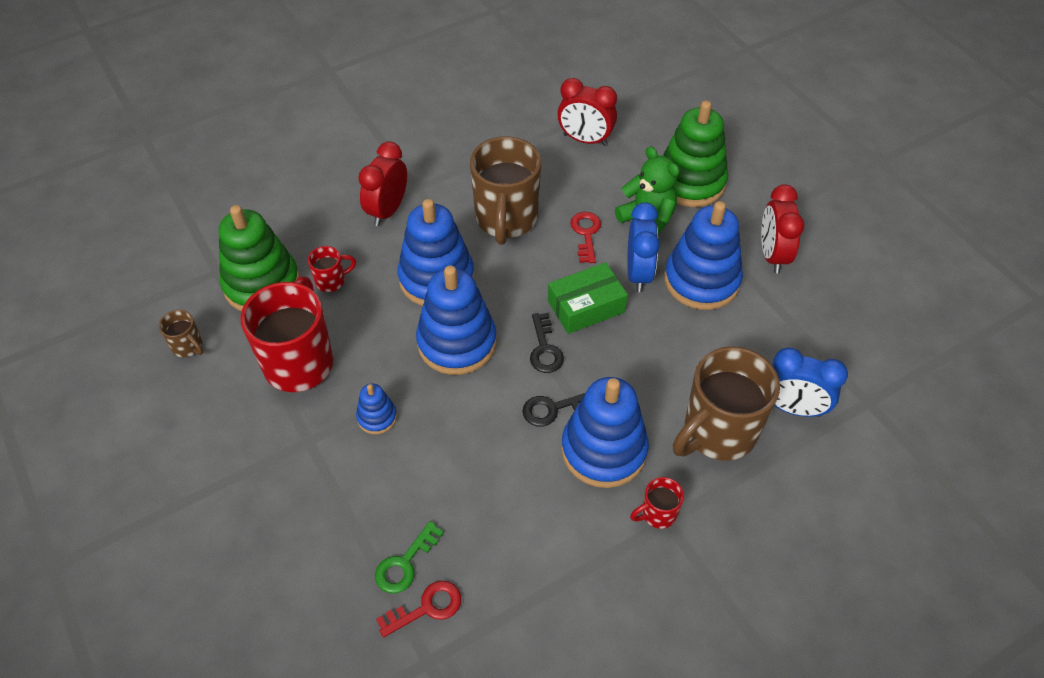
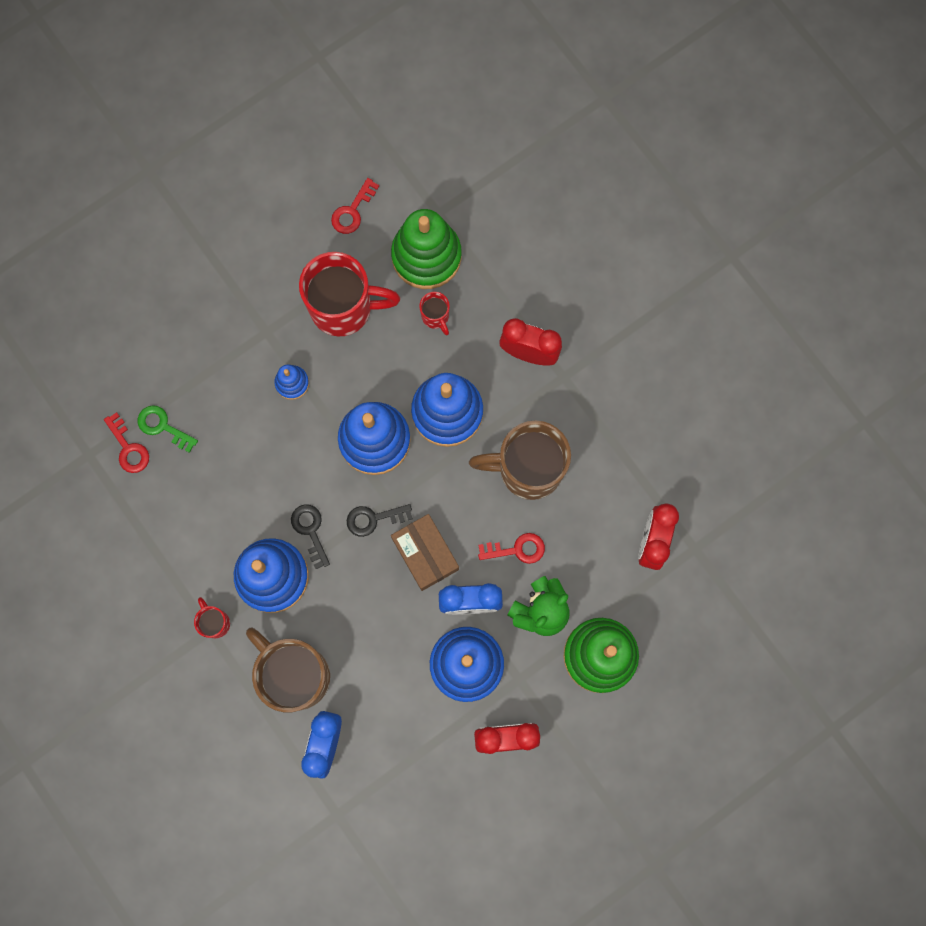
camera: 85 degrees right, 25 degrees up
brown mug [159,310,203,358] -> red key [331,178,379,234]
green box [548,262,628,334] -> brown box [391,514,459,591]

